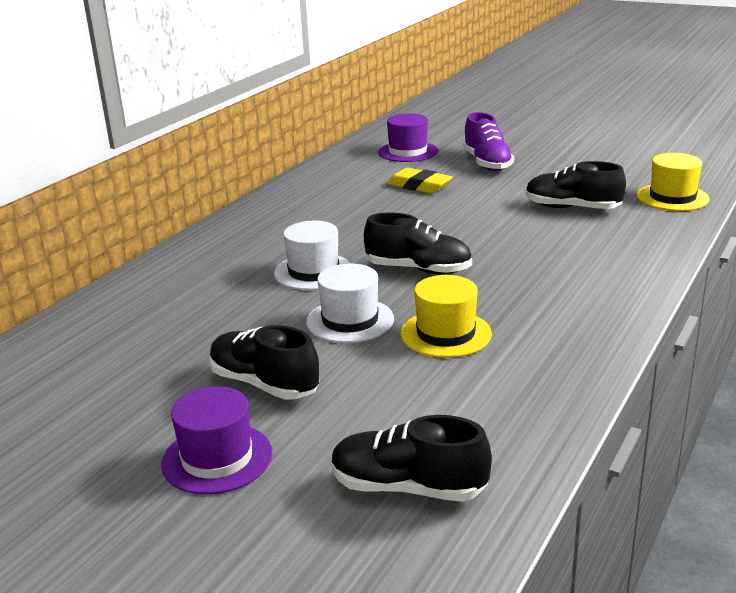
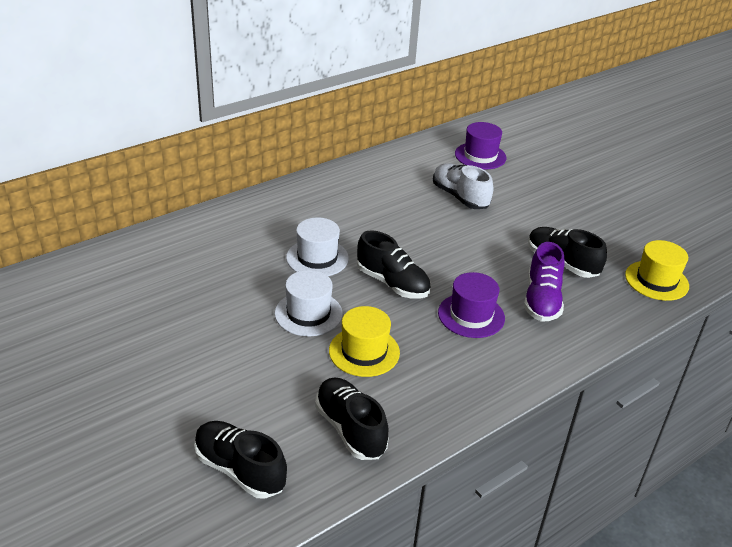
camera: 20 degrees right, 10 degrees up
purple hat [161,386,272,495] -> purple hat moved to [438,272,505,338]
black shoe [209,325,319,400] -> black shoe moved to [315,378,388,460]
yellow eraser [387,168,453,193] -> white shoe [433,163,493,209]
purple shoe [463,112,514,171] -> purple shoe moved to [524,242,564,322]

